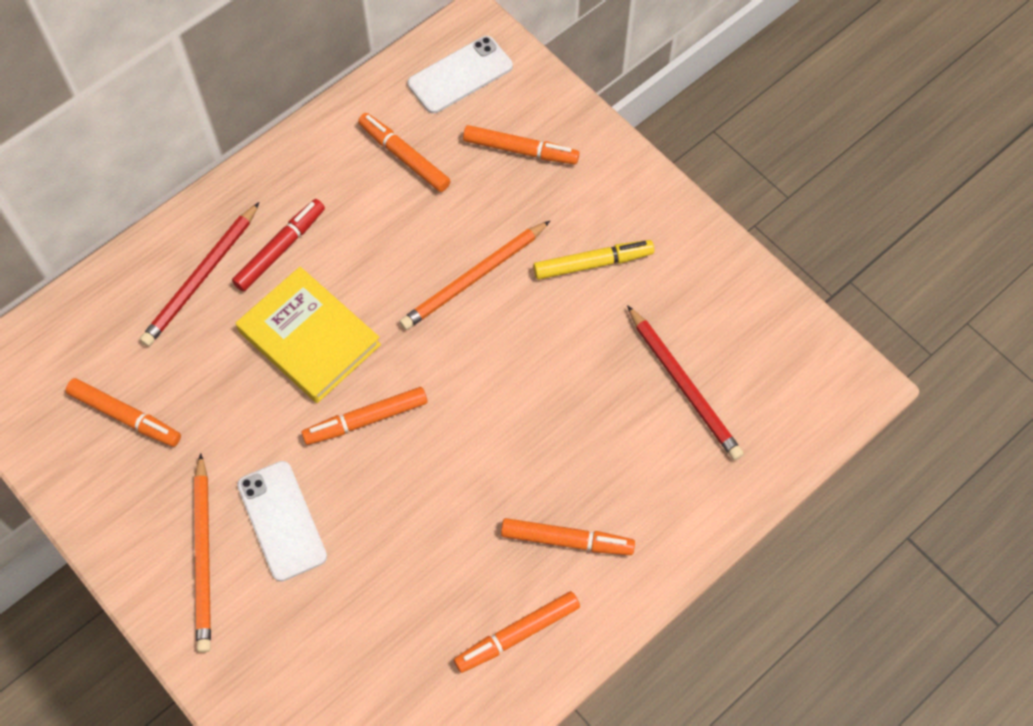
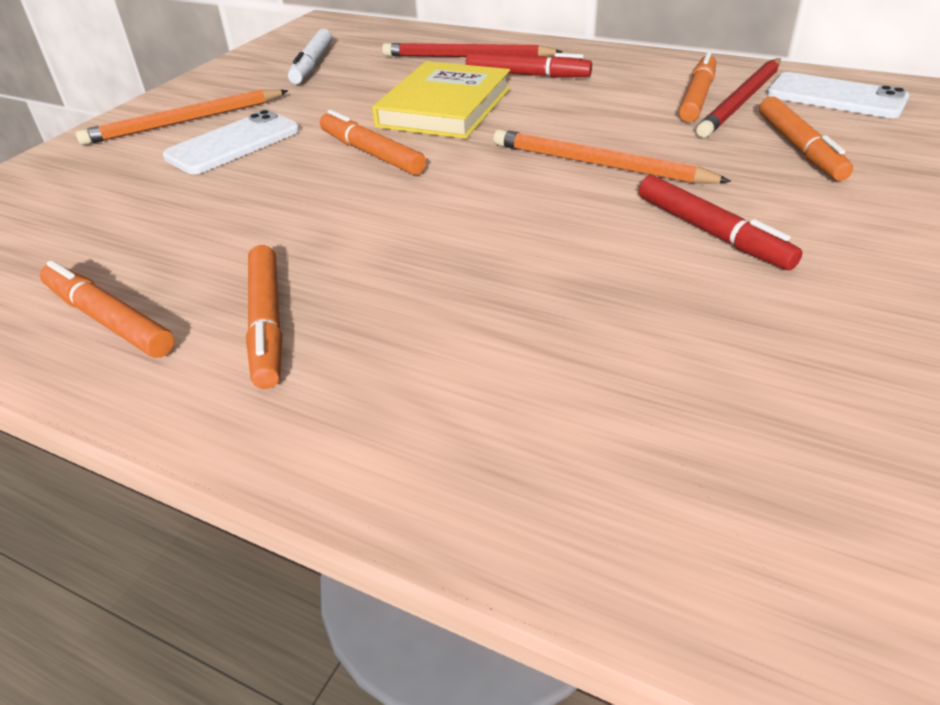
camera: 70 degrees right, 25 degrees down
orange marker [66,378,181,447] -> white marker [288,29,332,84]
yellow marker [533,240,654,280] -> red marker [639,175,802,270]
red pencil [627,305,744,460] -> red pencil moved to [696,58,781,138]

